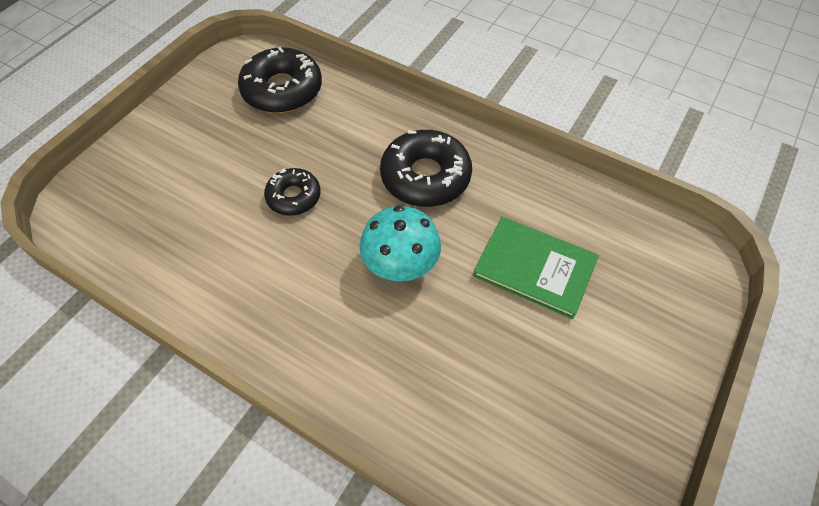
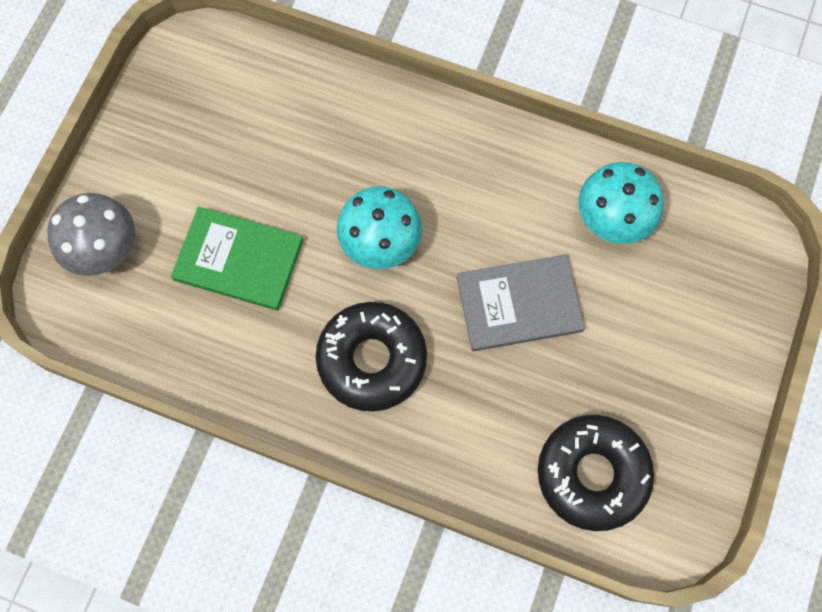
camera: 170 degrees right, 15 degrees up
black donut [264,168,321,216] -> grey book [456,254,584,351]
none -> grey mushroom [47,193,135,276]
none -> turquoise mushroom [578,162,664,244]

